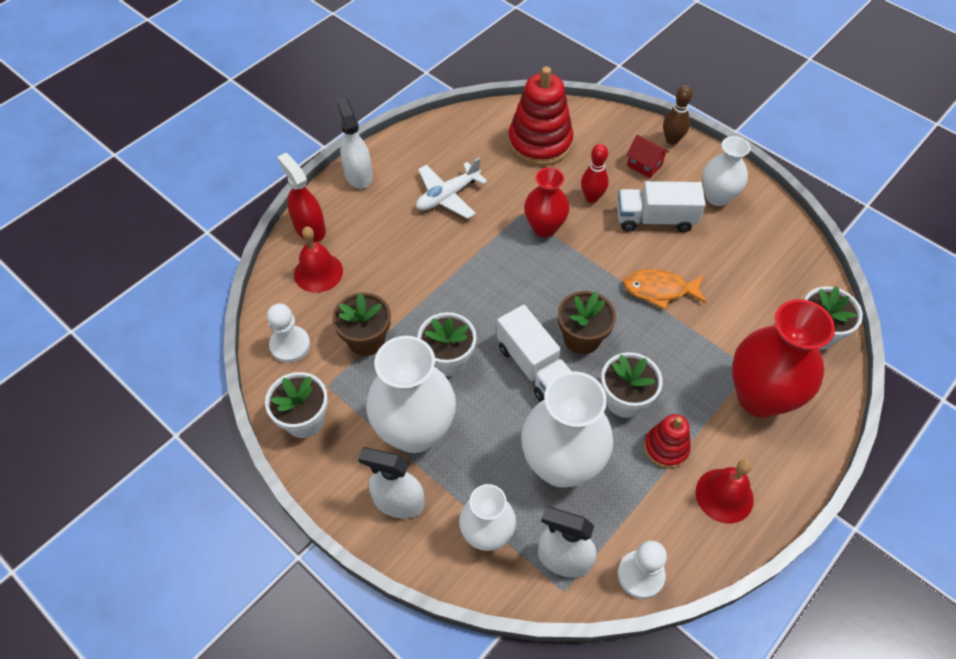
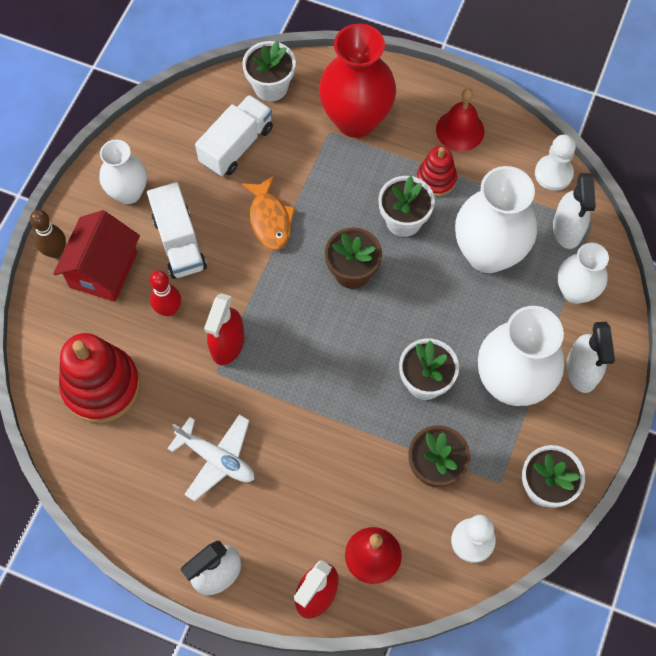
camera: 110 degrees left, 10 degrees up
white truck [497,305,571,402] -> white truck moved to [195,95,273,176]
red vase [524,167,569,237] -> red spray bottle [204,293,244,365]
red house [626,135,669,178] -> red house [53,210,140,302], size x1.84

